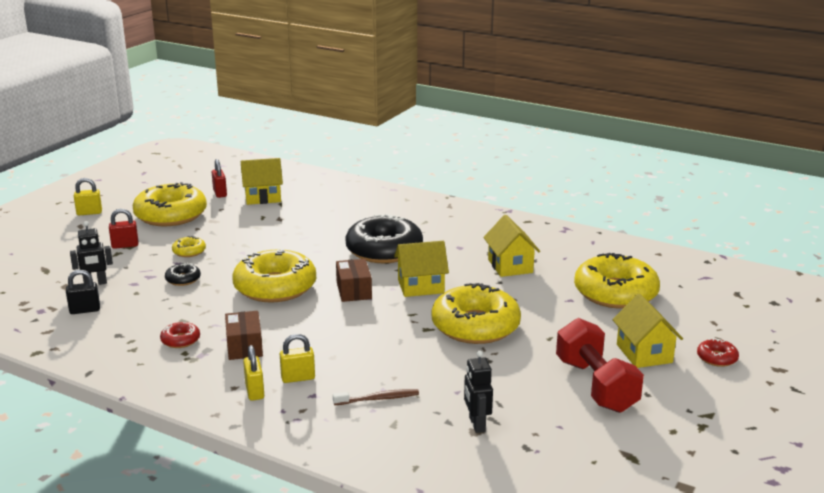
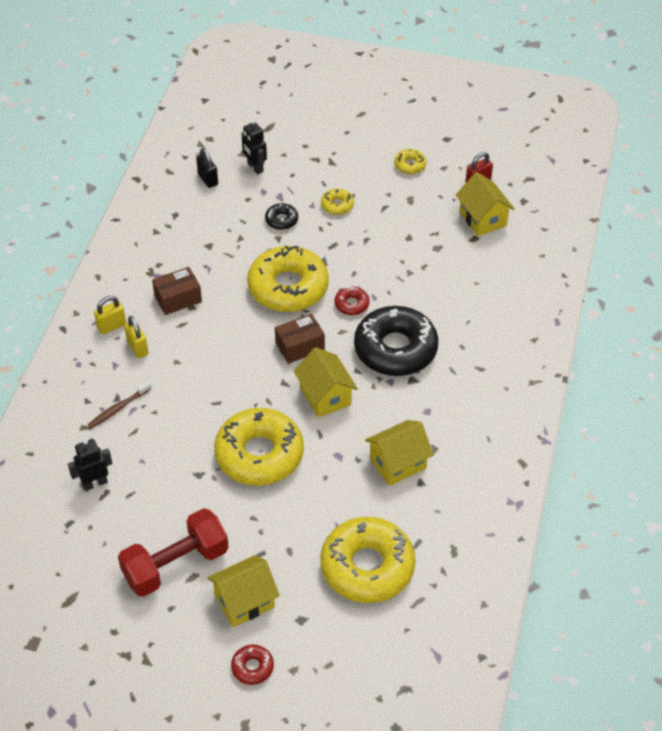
camera: 75 degrees right, 25 degrees up
yellow padlock [74,178,102,215] -> none
red padlock [109,208,138,249] -> none
yellow donut [133,182,207,226] -> yellow donut [394,149,427,174], size x0.43
red donut [160,322,200,348] -> red donut moved to [334,286,370,315]
brown toothbrush [333,389,419,405] -> brown toothbrush turned 75 degrees clockwise [88,381,151,429]

